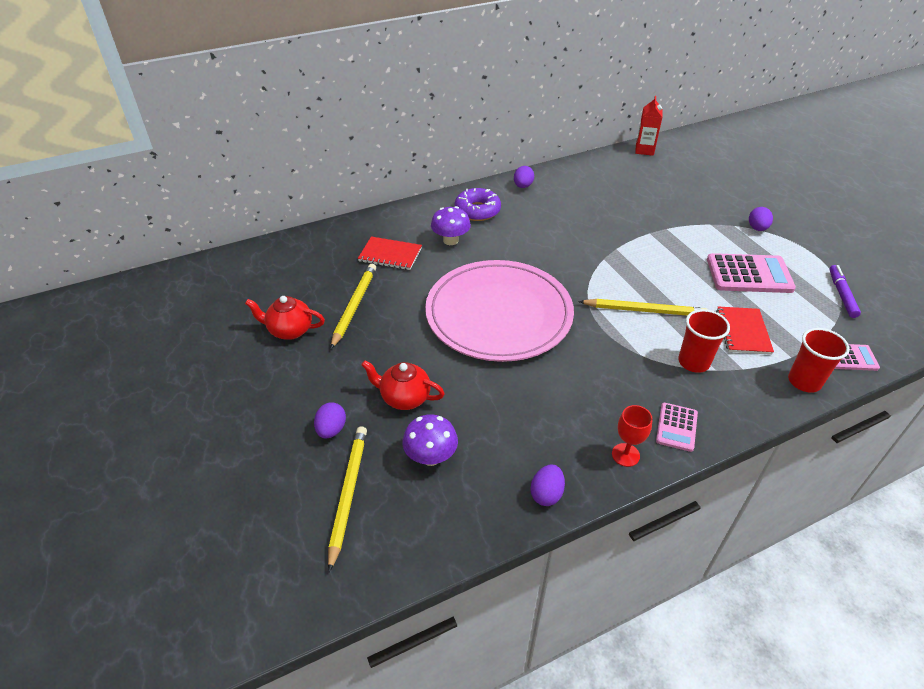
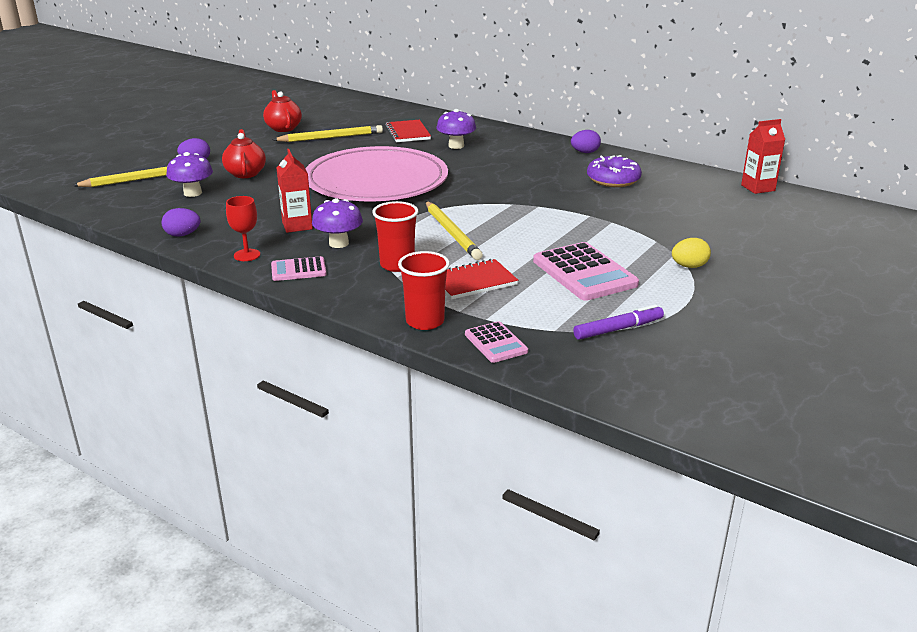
camera: 60 degrees right, 15 degrees down
purple donut [455,188,501,221] -> purple donut moved to [587,155,642,187]
purple egg [749,207,773,231] -> yellow egg [672,238,711,268]
none -> red carton [277,149,313,233]
none -> purple mushroom [312,198,363,248]

